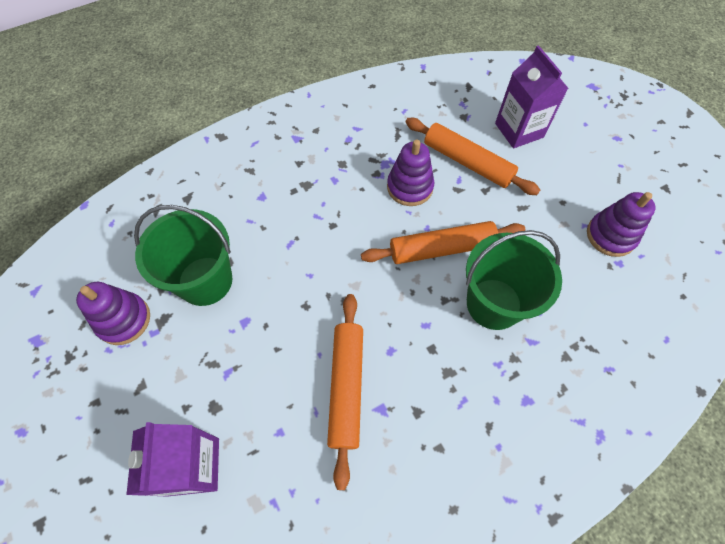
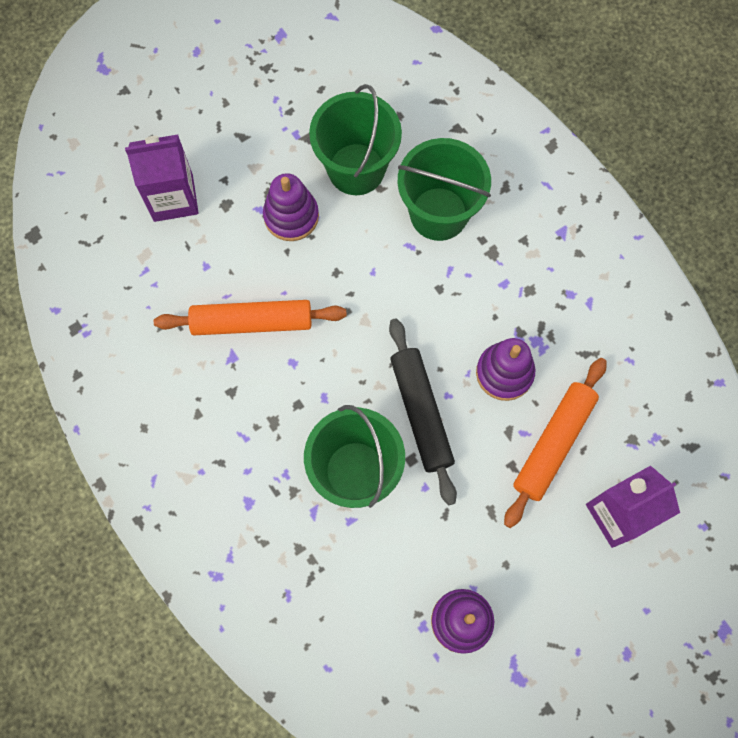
camera: 85 degrees right, 10 degrees up
purple stacking toy [76,282,150,345] -> purple stacking toy moved to [263,173,319,241]
orange rolling pin [361,221,525,264] -> black rolling pin [389,318,457,505]
none -> green bucket [398,138,491,241]

